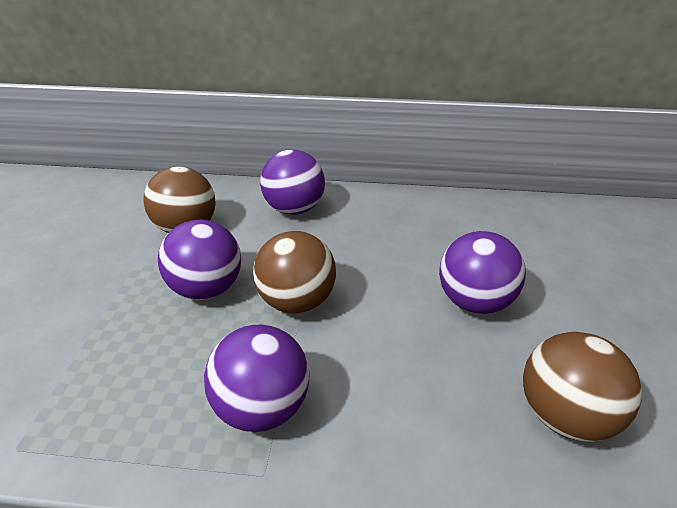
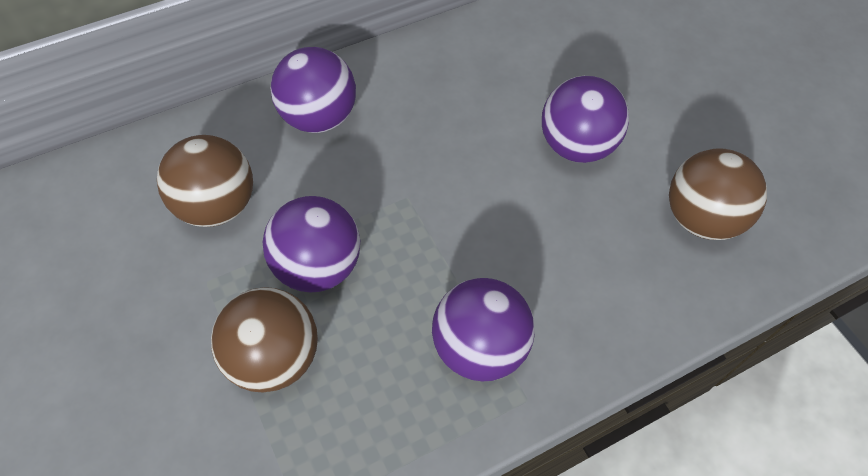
camera: 35 degrees left, 20 degrees up
brown ball [253,231,336,313] -> brown ball moved to [211,287,318,392]

